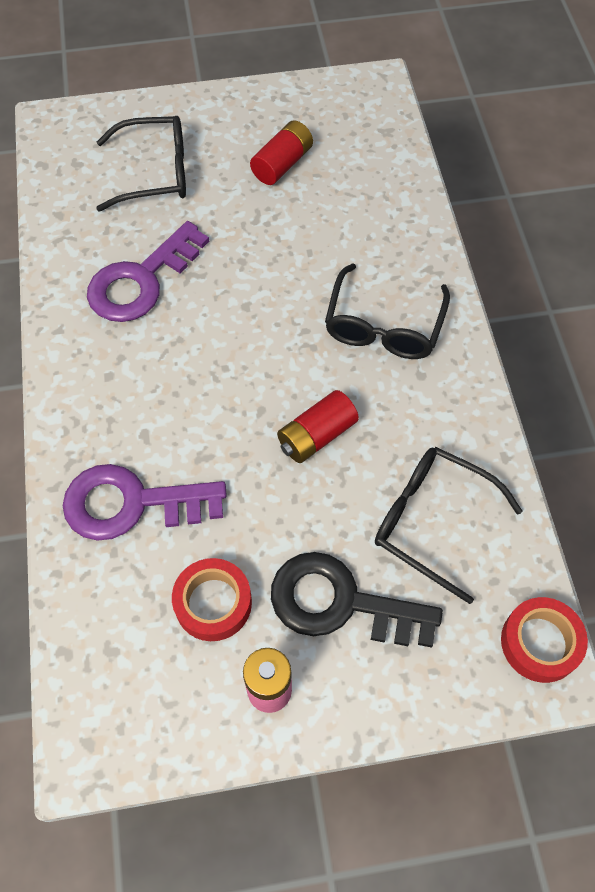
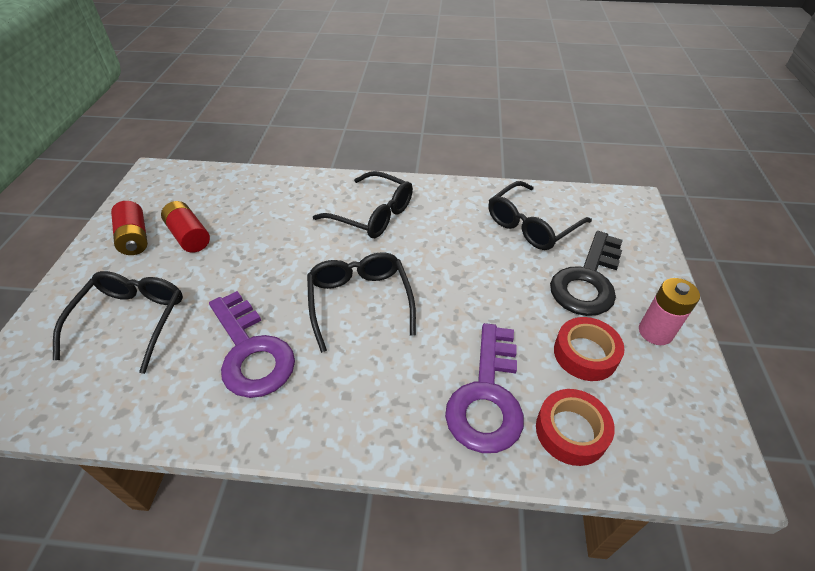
camera: 75 degrees left, 15 degrees down
red battery [277,390,359,463] -> red battery moved to [111,201,148,255]
red tape [501,597,588,683] -> red tape moved to [536,389,615,466]
none -> black glasses [307,252,416,353]

